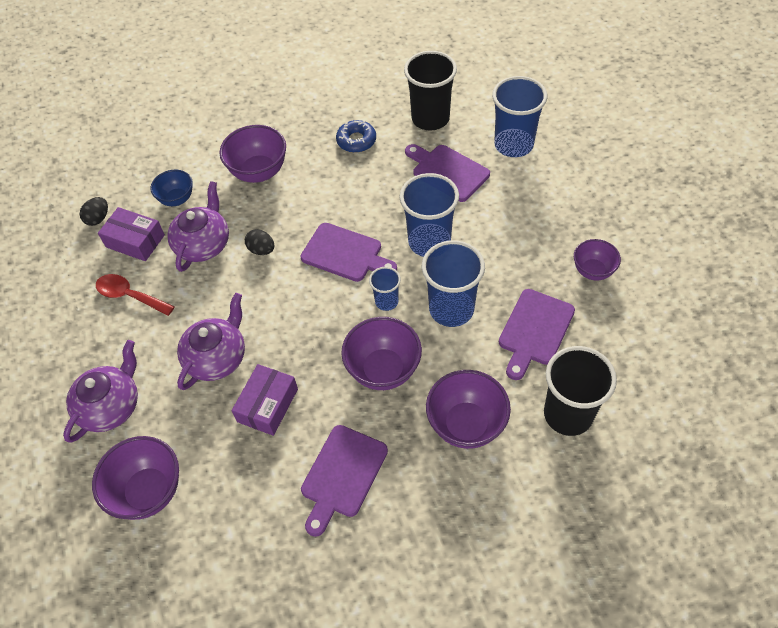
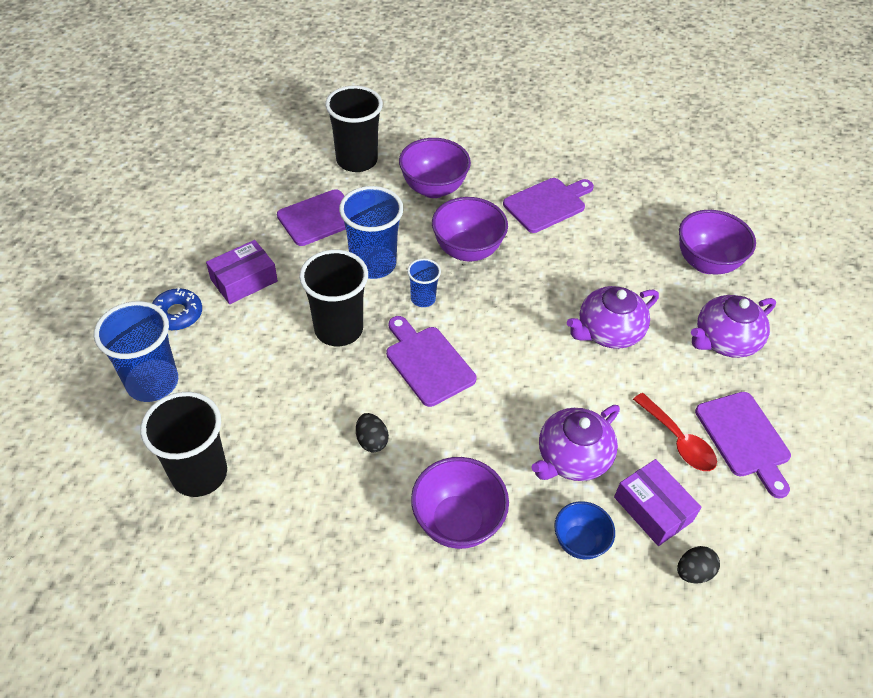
camera: 155 degrees left, 5 degrees down
purple box [232,364,298,436] -> purple box moved to [206,240,278,304]
black egg [245,229,274,255] -> black egg moved to [356,413,389,452]
blue donut [336,120,376,153] -> blue donut moved to [152,288,202,331]
blue cup [399,173,459,257] -> black cup [299,250,368,346]
purple cutting board [405,144,490,202] -> purple cutting board moved to [695,392,791,499]
purple bowl [574,239,621,281] -> none

